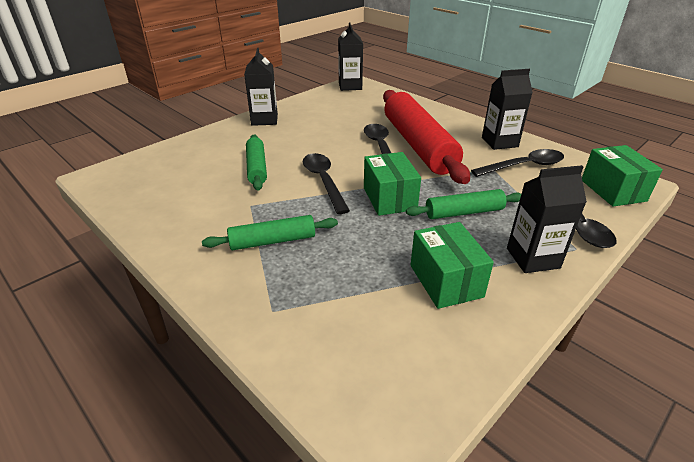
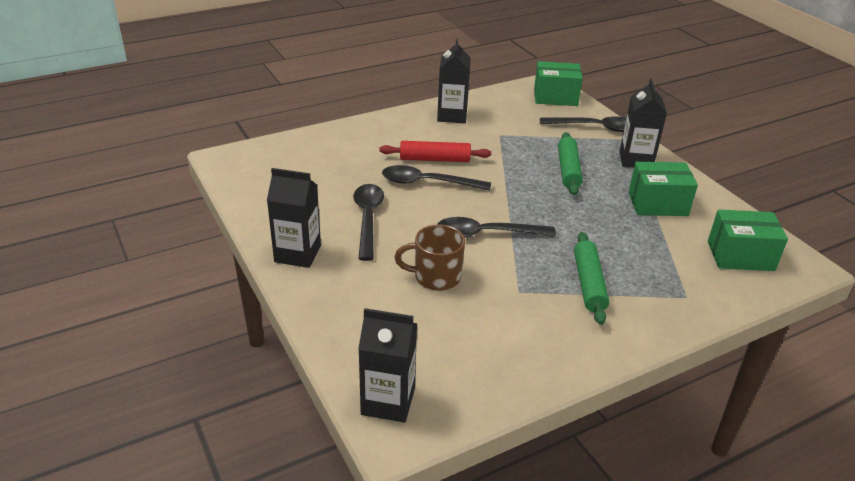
camera: 75 degrees left, 0 degrees up
green rolling pin [246,135,267,190] -> brown mug [394,224,465,291]
black carton [338,23,363,91] -> black carton moved to [358,308,417,423]
green box [364,152,421,216] -> green box moved to [708,210,788,271]
red rolling pin [383,90,470,184] -> red rolling pin [379,141,491,162], size x0.51
black spoon [471,149,564,177] -> black spoon moved to [353,184,384,261]

